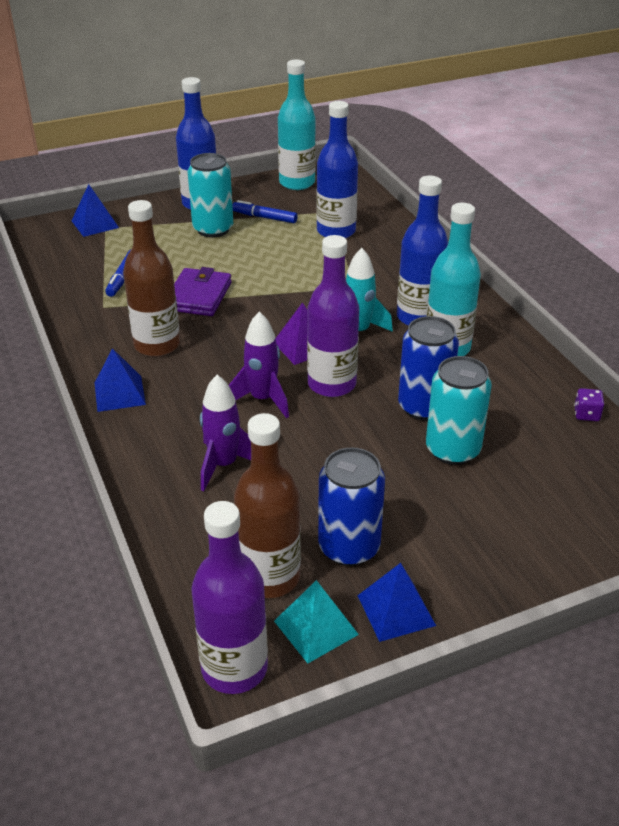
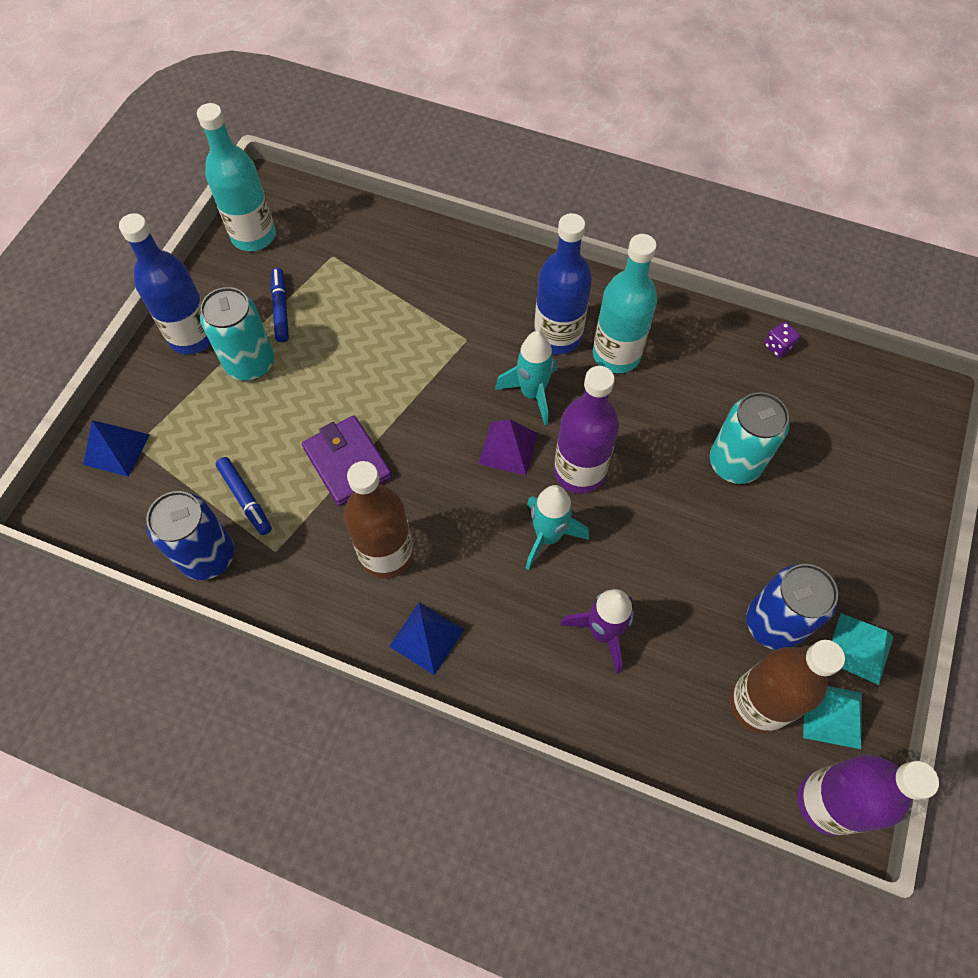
camera: 45 degrees left, 25 degrees up
purple rocket [229,312,289,418] -> turquoise rocket [526,485,589,570]
blue marker [232,200,298,223] -> blue marker turned 105 degrees clockwise [271,268,289,342]
blue bottle [316,101,358,238] -> none
blue pyramid [357,563,436,642] -> turquoise pyramid [832,613,894,685]
blue can [398,316,459,420] -> blue can moved to [146,491,234,580]

